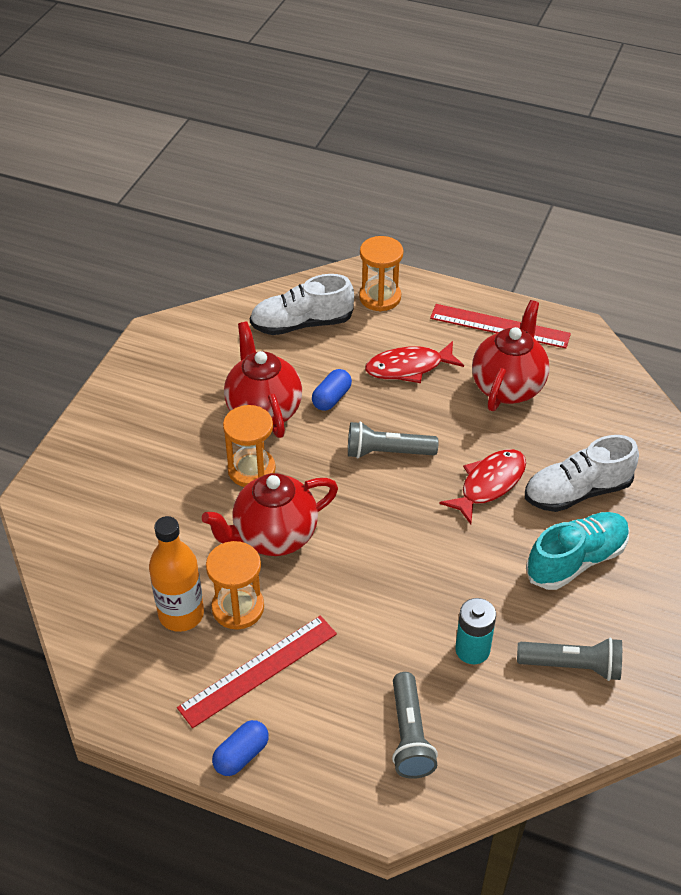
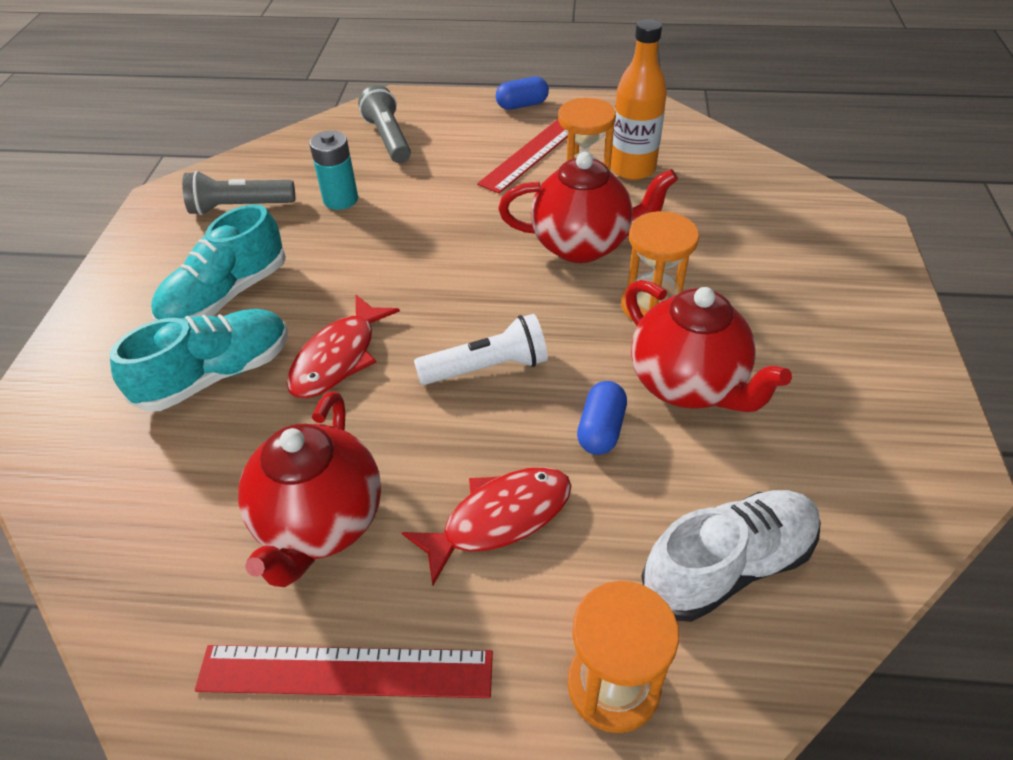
camera: 165 degrees right, 0 degrees up
red teapot [202,473,338,556] -> red teapot turned 45 degrees clockwise [498,152,678,263]
blue capsule [212,720,269,776] -> blue capsule turned 45 degrees clockwise [496,77,549,110]
grey flashlight [348,421,438,459] -> white flashlight [414,314,548,385]
white shoe [525,435,639,512] -> turquoise shoe [110,309,288,412]

